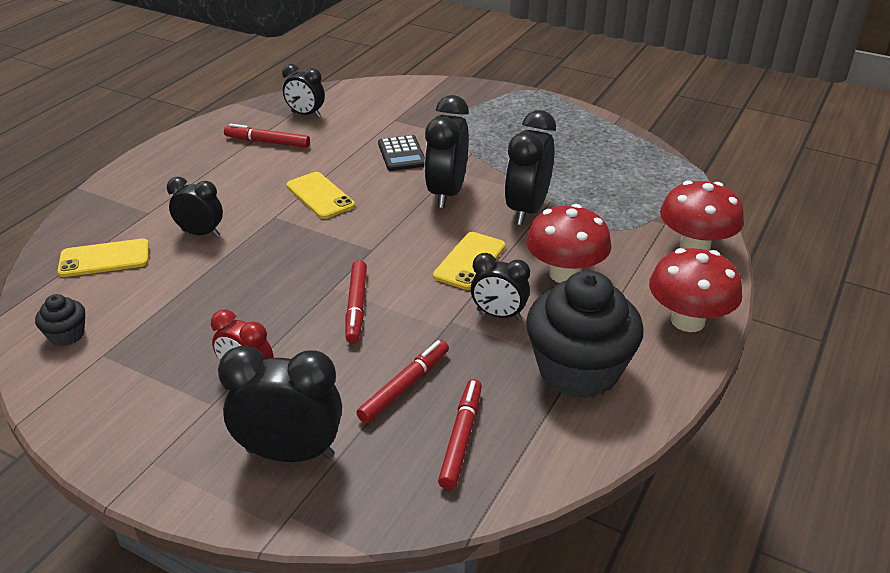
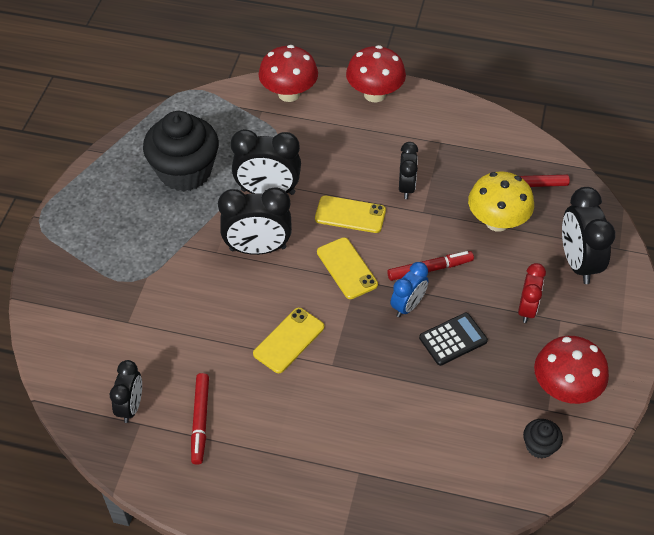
camera: 105 degrees left, 15 degrees up
yellow phone [58,239,149,277] -> yellow phone moved to [317,237,378,299]
black clock [167,177,223,237] -> none
red marker [356,340,449,423] -> yellow mushroom [468,171,534,232]
black calculator [378,135,425,171] -> black calculator moved to [419,312,488,366]
red mushroom [526,204,612,283] -> red mushroom moved to [534,336,609,404]
black cupcake [526,270,644,399] -> black cupcake moved to [143,111,219,192]
none -> blue clock [391,262,428,317]

